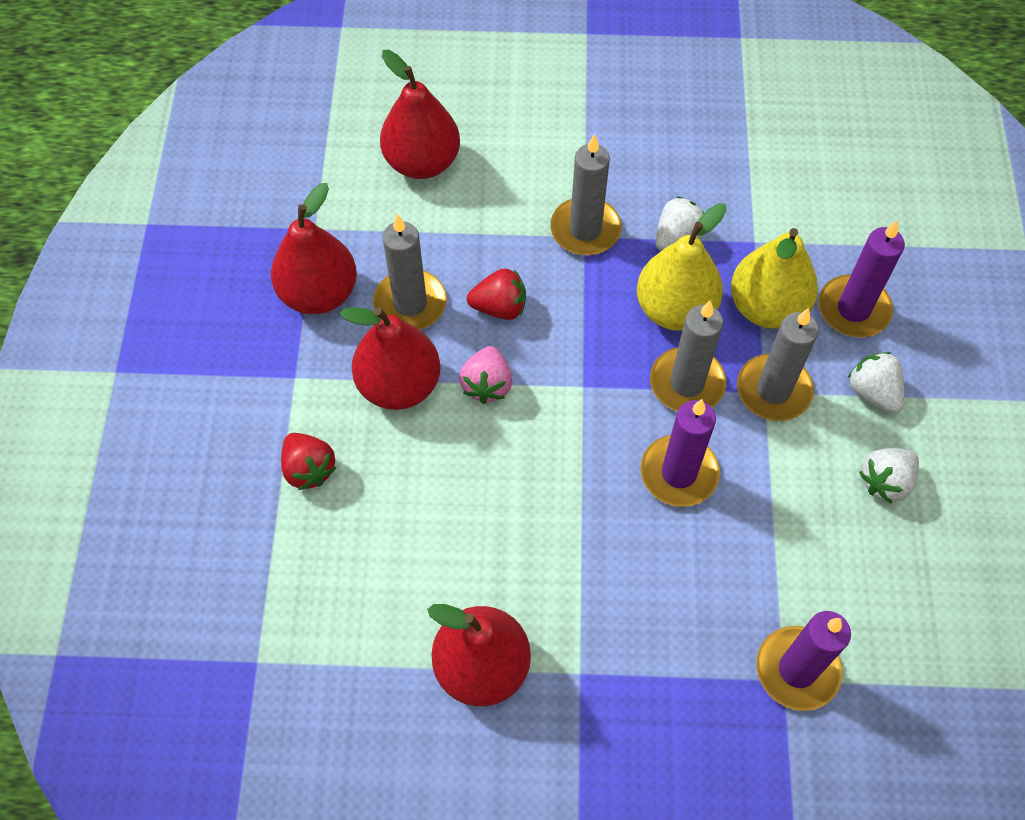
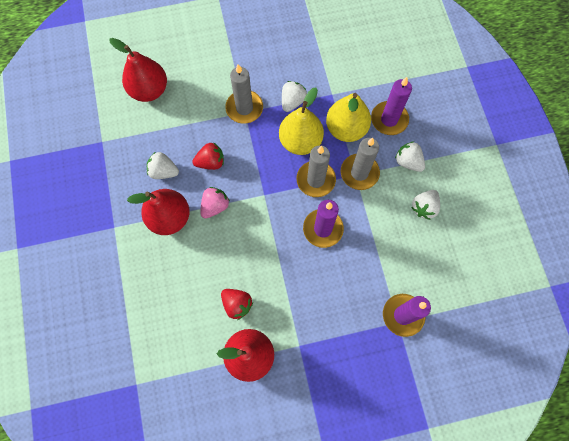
camera: 15 degrees left, 10 degrees up
red pear [271,183,357,314] -> none
red strawberry [281,433,337,490] -> red strawberry moved to [221,289,253,320]
grey candle [373,214,447,330] -> white strawberry [147,152,179,179]
pink strawberry [459,346,512,404] -> pink strawberry turned 135 degrees counterclockwise [200,187,230,219]

